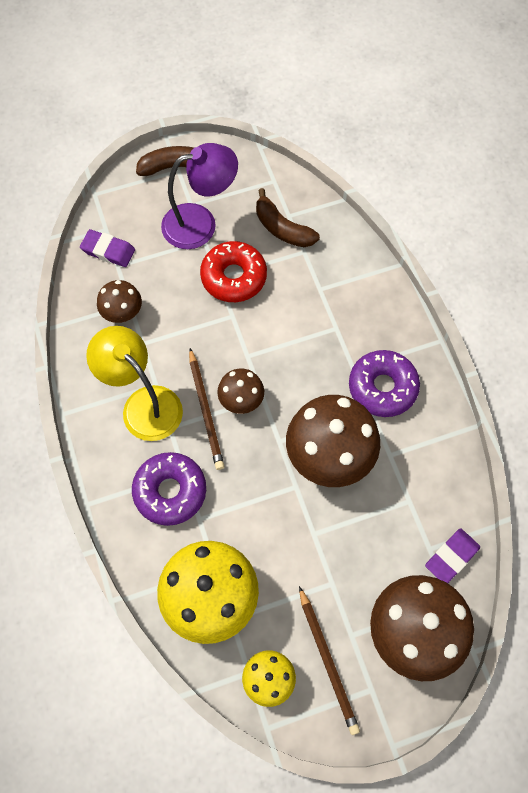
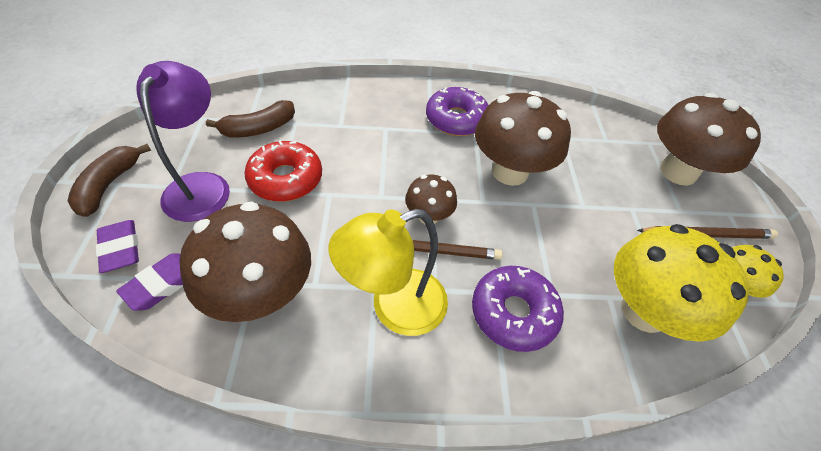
camera: 75 degrees left, 15 degrees down
brown mushroom [97,280,142,323] -> brown mushroom [179,202,311,322], size x1.91
purple eraser [425,528,480,583] -> purple eraser moved to [96,220,139,273]

